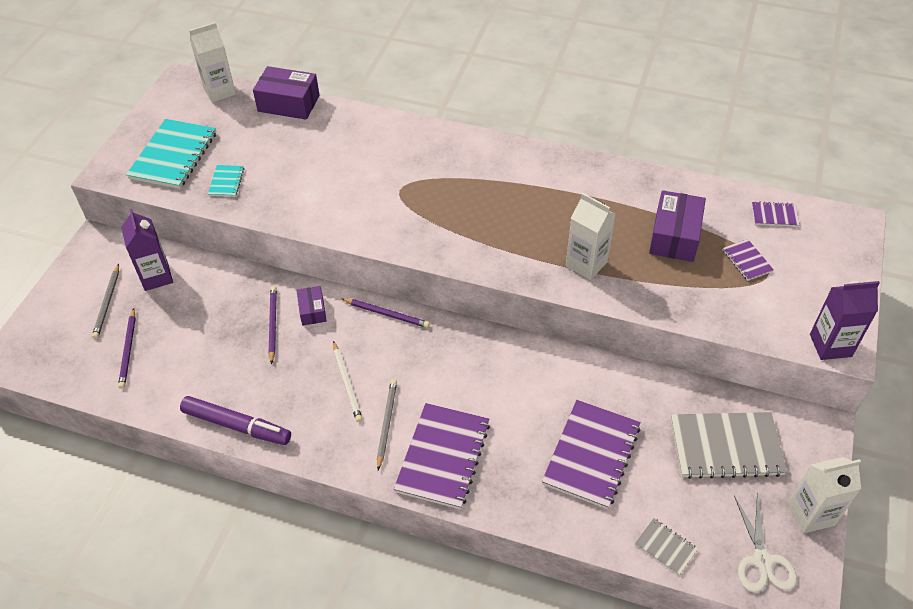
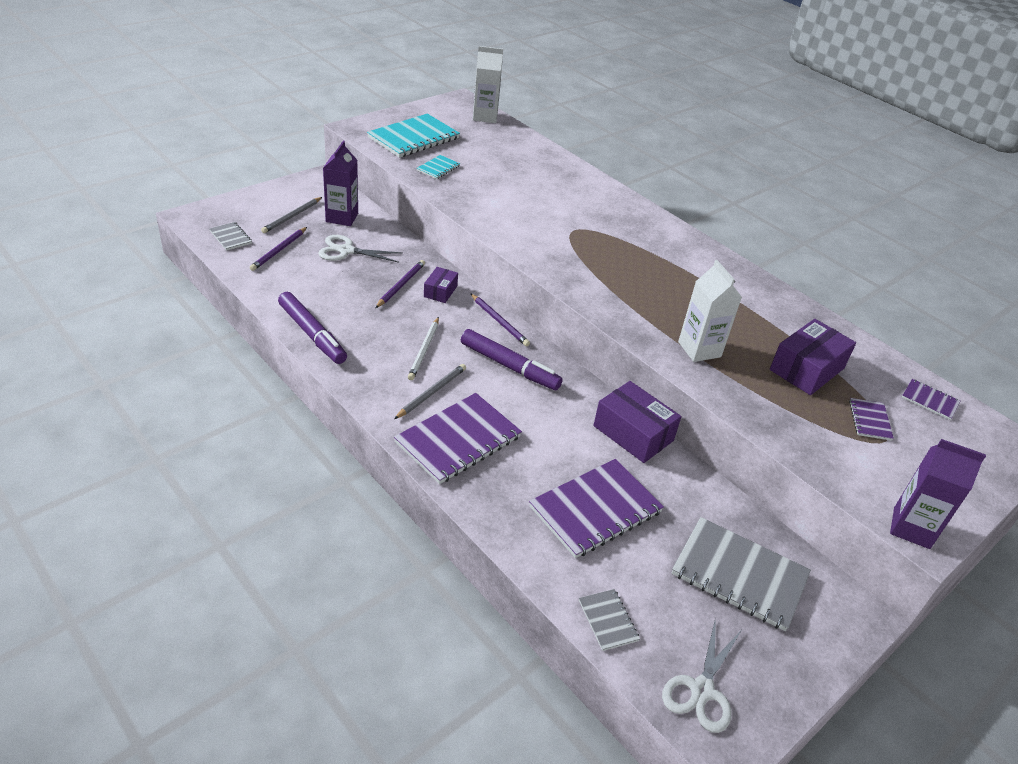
camera: 25 degrees right, 10 degrees down
purple box [253,66,320,120] -> purple box moved to [593,381,682,463]
white carton [789,457,861,533] -> none
none -> grey notebook [209,222,252,251]
none -> white scissors [318,235,402,263]
none -> purple marker [461,329,563,390]

